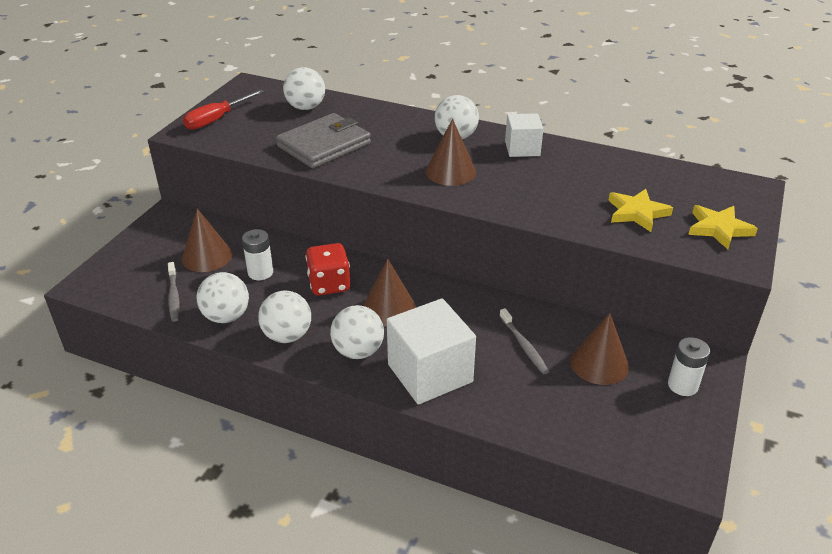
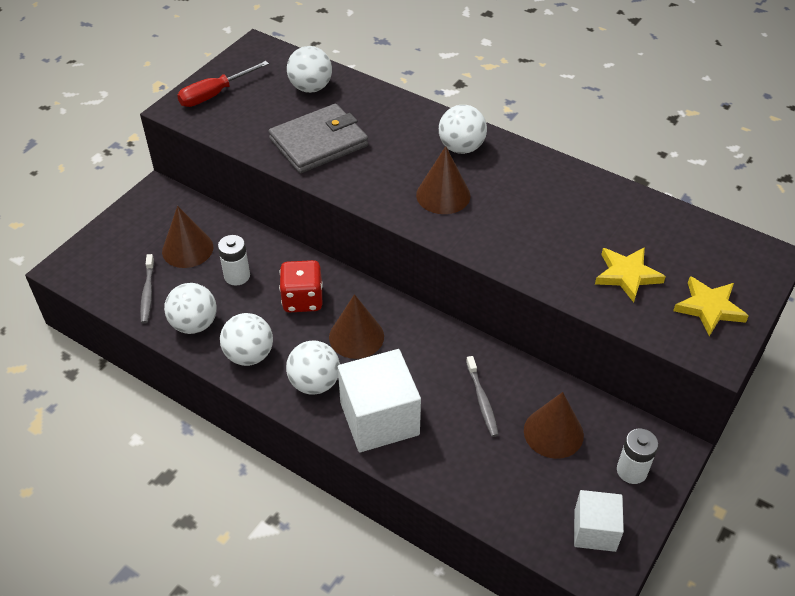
camera: 10 degrees right, 10 degrees up
white cube [505,113,543,157] -> white cube moved to [574,490,624,552]

